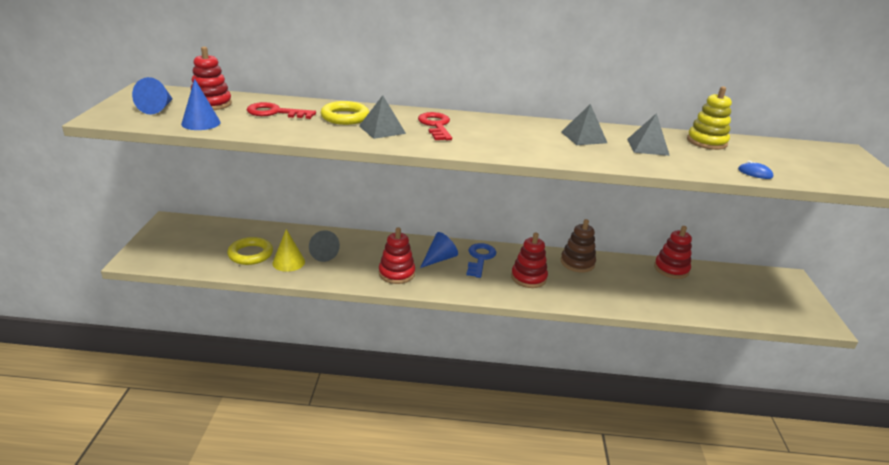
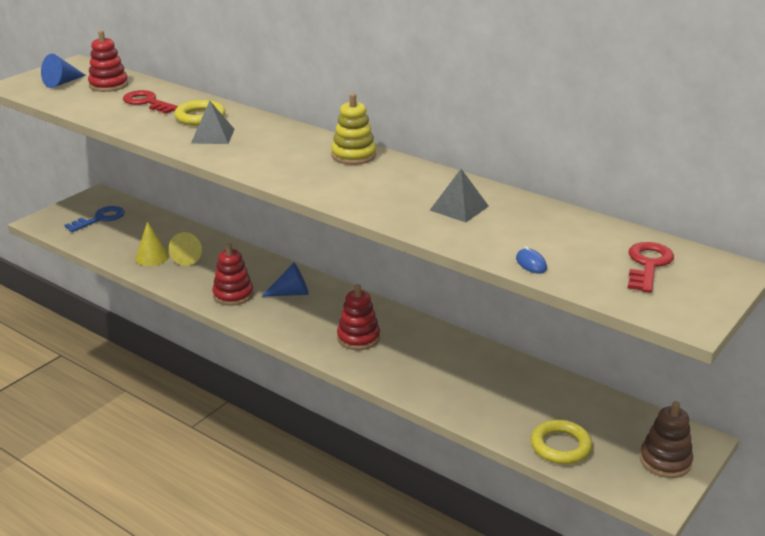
camera: 35 degrees right, 0 degrees up
blue cone [181,79,221,130] -> none
yellow ring [227,237,273,265] -> yellow ring moved to [531,420,593,464]
grey cone [309,230,340,262] -> yellow cone [169,232,202,266]
red key [418,112,452,140] -> red key moved to [628,242,674,293]
blue key [466,243,496,278] -> blue key moved to [65,206,125,232]
grey pyramid [561,104,607,145] -> none
brown stacking toy [561,219,596,273] -> brown stacking toy moved to [640,401,693,478]
red stacking toy [654,226,692,279] -> none
yellow stacking toy [687,86,732,150] -> yellow stacking toy moved to [331,93,376,165]

